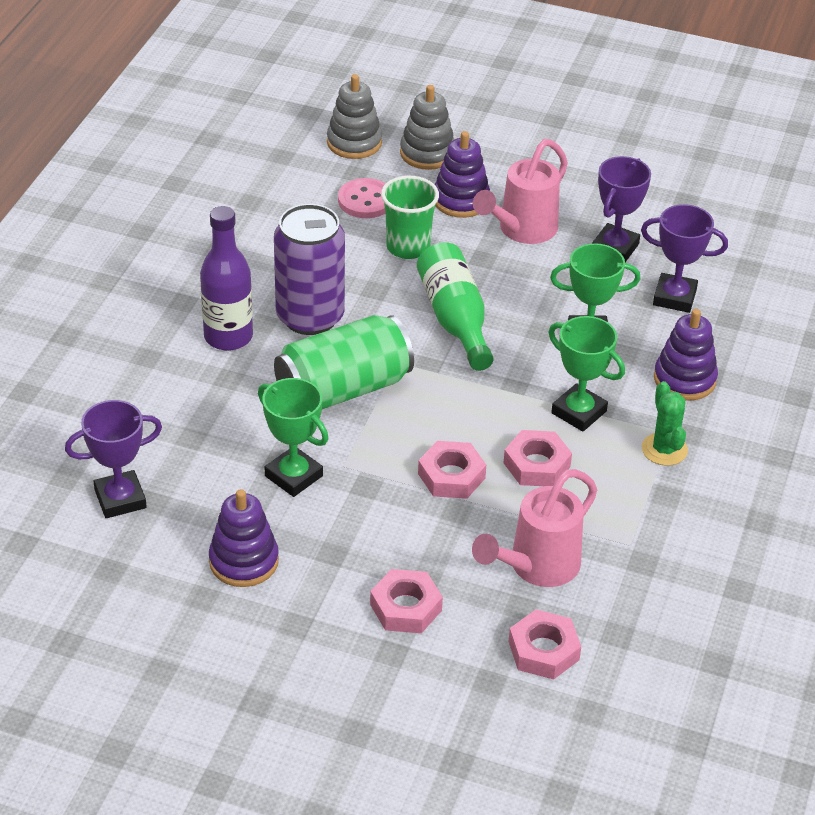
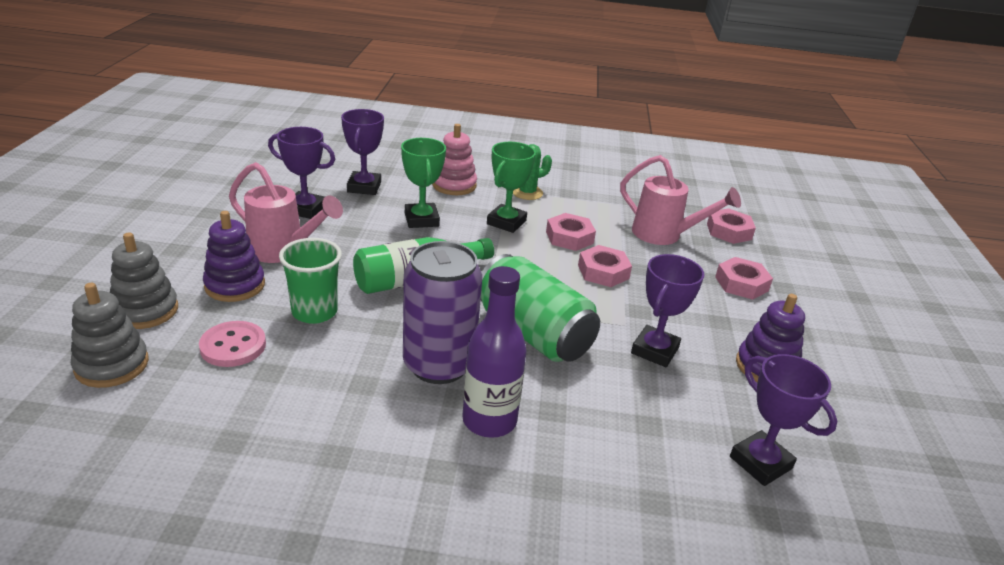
camera: 105 degrees left, 10 degrees down
green trophy [258,378,329,497] -> purple trophy [631,254,704,367]
purple stacking toy [654,309,718,401] -> pink stacking toy [432,124,477,195]

